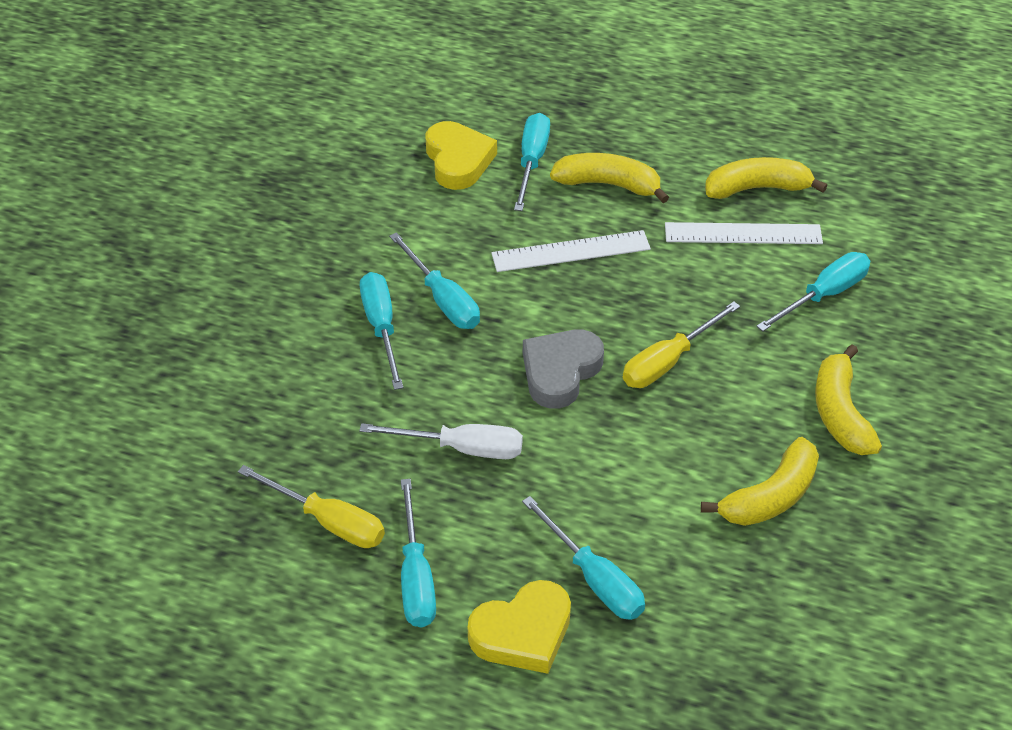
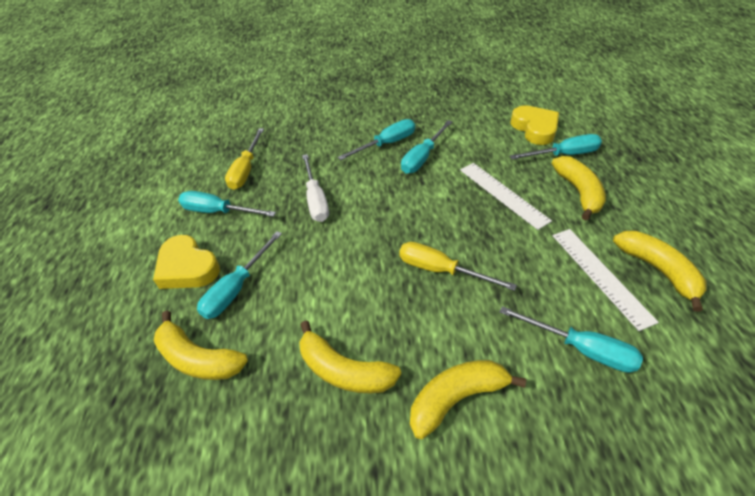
camera: 70 degrees right, 0 degrees up
turquoise screwdriver [401,479,436,627] -> turquoise screwdriver turned 45 degrees clockwise [178,191,276,217]
yellow heart [426,121,497,190] -> yellow heart turned 75 degrees counterclockwise [510,105,559,145]
grey heart [523,330,604,409] -> none
none -> yellow banana [154,311,248,380]

